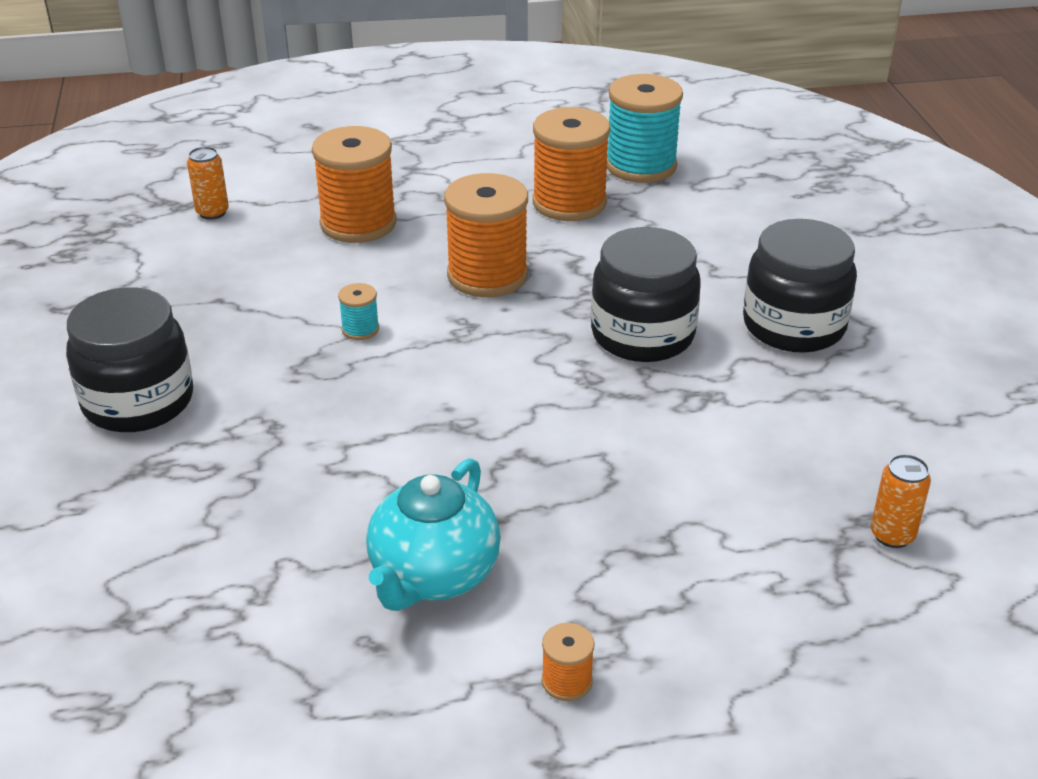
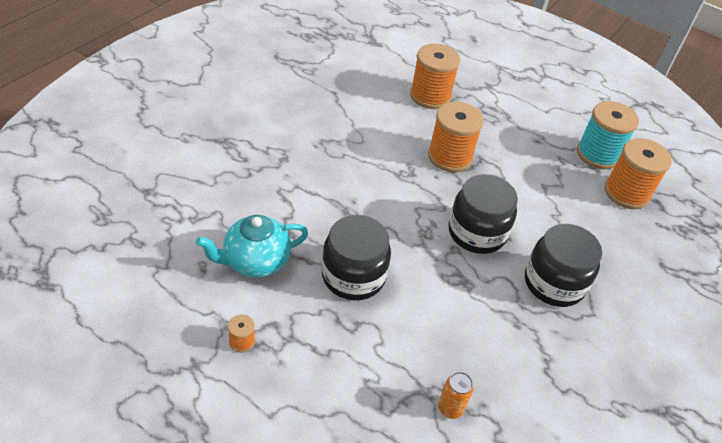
camera: 40 degrees right, 10 degrees up
black jar [66,288,193,432] -> black jar moved to [322,215,391,300]
orange can [187,147,229,220] -> none
turquoise spool [338,283,379,340] -> none
orange spool [532,107,610,221] -> orange spool moved to [605,138,672,209]

